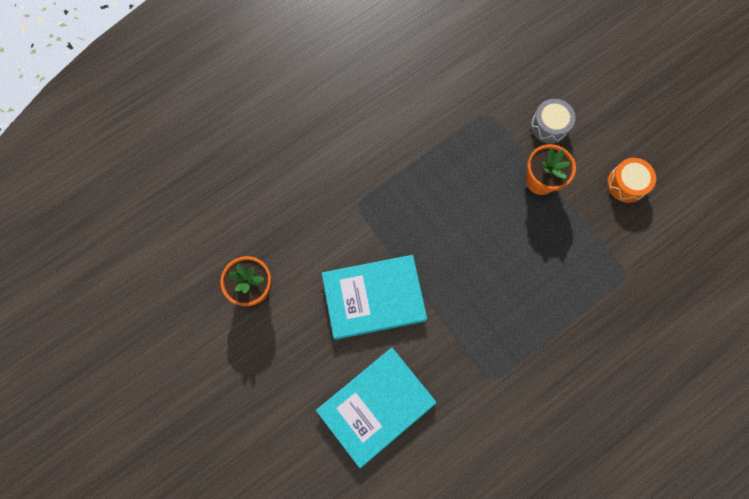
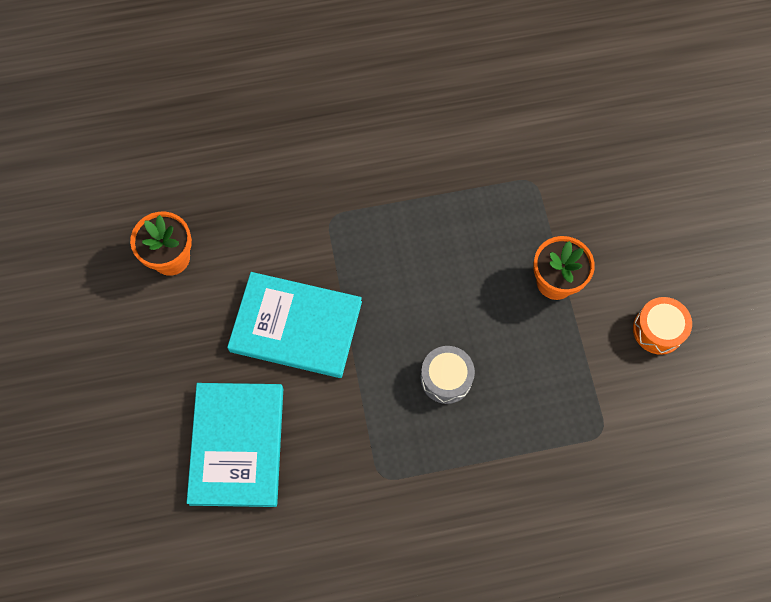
camera: 25 degrees right, 5 degrees down
turquoise book [316,348,437,468] -> turquoise book turned 75 degrees counterclockwise [186,383,283,507]
grey drum [531,99,575,144] -> grey drum moved to [421,346,475,404]

